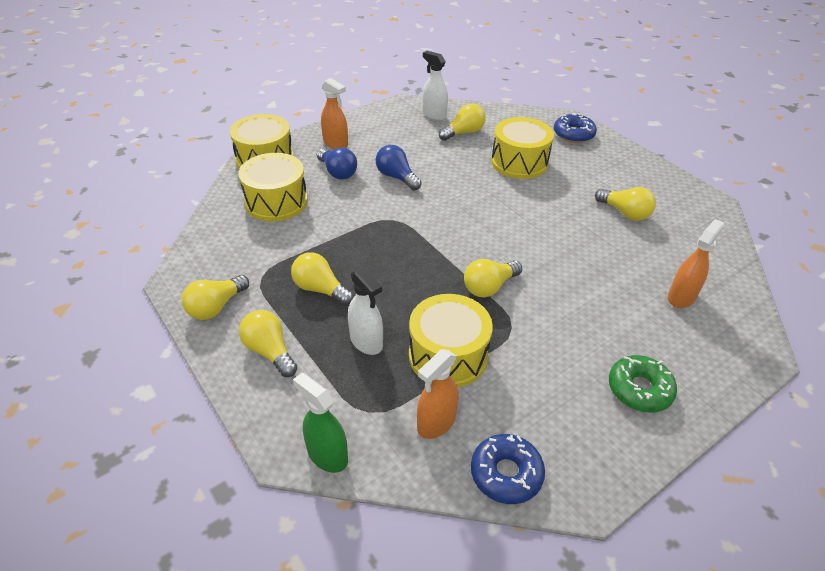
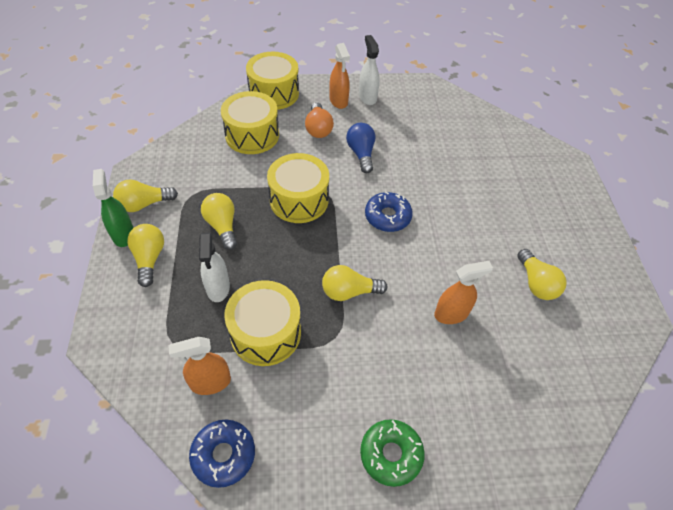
camera: 30 degrees right, 10 degrees up
green spray bottle [293,373,348,473] -> green spray bottle moved to [93,169,134,247]
blue light bulb [317,148,357,180] -> orange light bulb [305,102,334,138]
white spray bottle [423,51,448,121] -> white spray bottle moved to [359,35,380,105]
yellow light bulb [439,103,486,141] -> none
yellow drum [491,117,554,179] -> yellow drum moved to [267,153,329,223]
blue donut [554,113,597,143] -> blue donut moved to [365,191,413,232]
orange spray bottle [668,219,725,308] -> orange spray bottle moved to [434,261,493,324]

